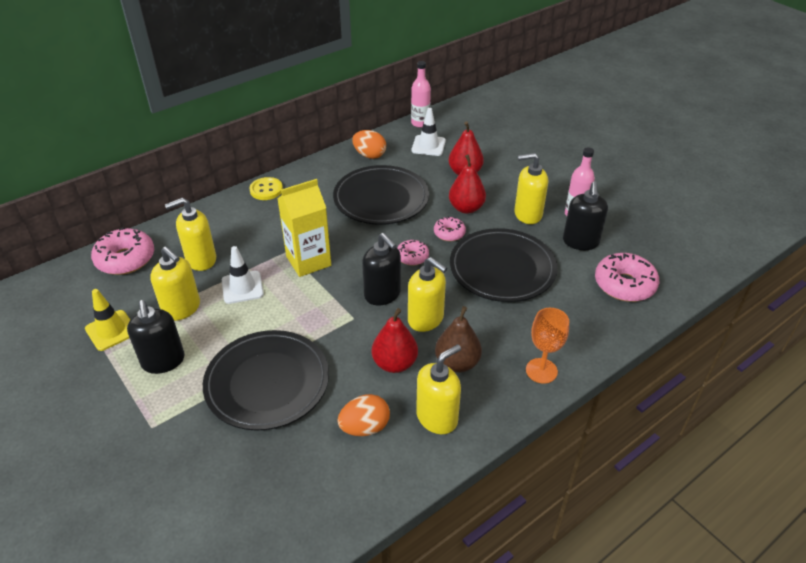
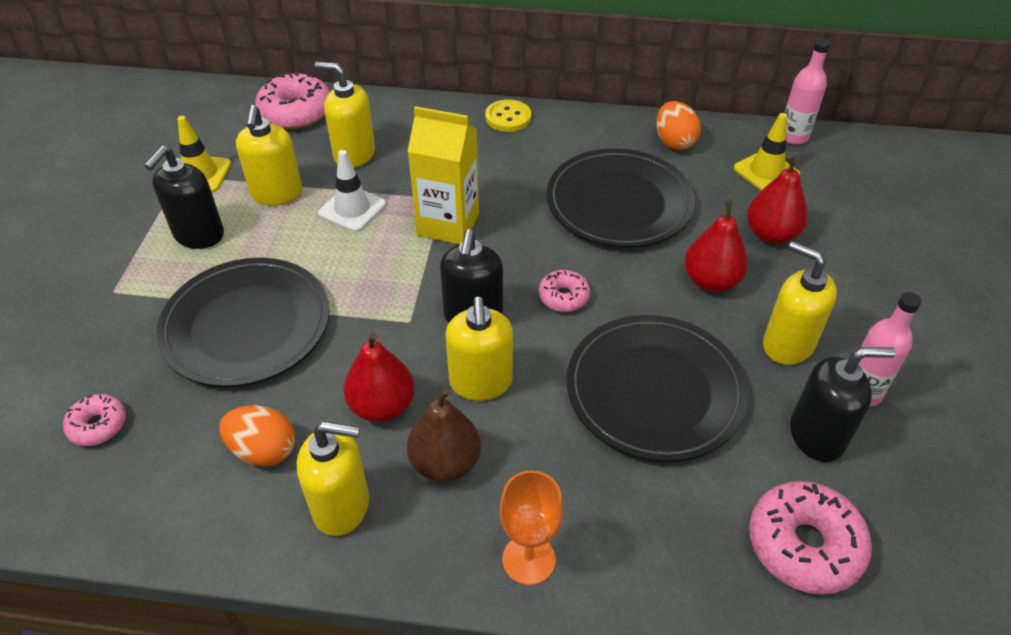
camera: 45 degrees right, 5 degrees up
white traffic cone [412,108,446,156] -> yellow traffic cone [734,113,800,191]
pink donut [434,217,466,241] -> pink donut moved to [63,394,126,446]
black soap dispenser [563,182,608,250] -> black soap dispenser turned 150 degrees counterclockwise [790,347,896,462]

